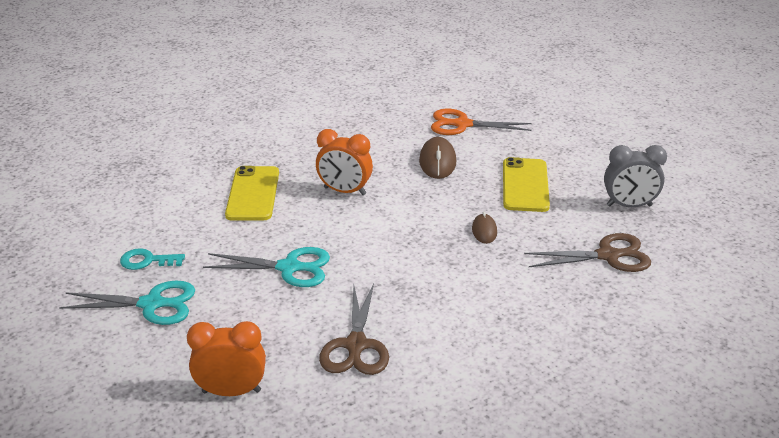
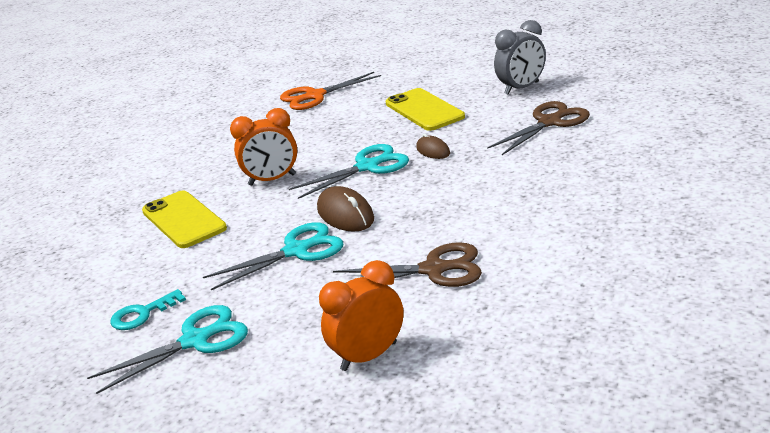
camera: 30 degrees left, 5 degrees down
brown scissors [319,283,389,375] -> brown scissors turned 60 degrees counterclockwise [333,242,482,287]
brown mouse [419,137,456,179] -> brown mouse moved to [317,186,374,232]
none -> turquoise scissors [289,144,409,199]

